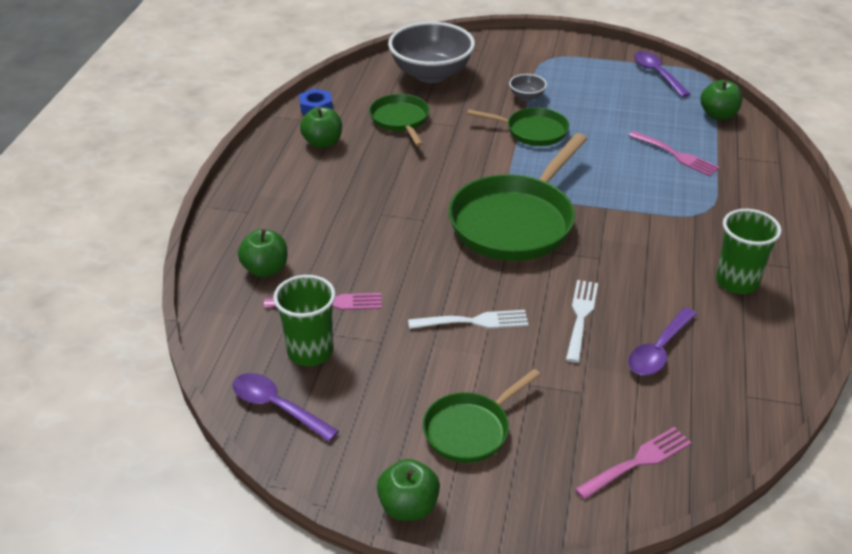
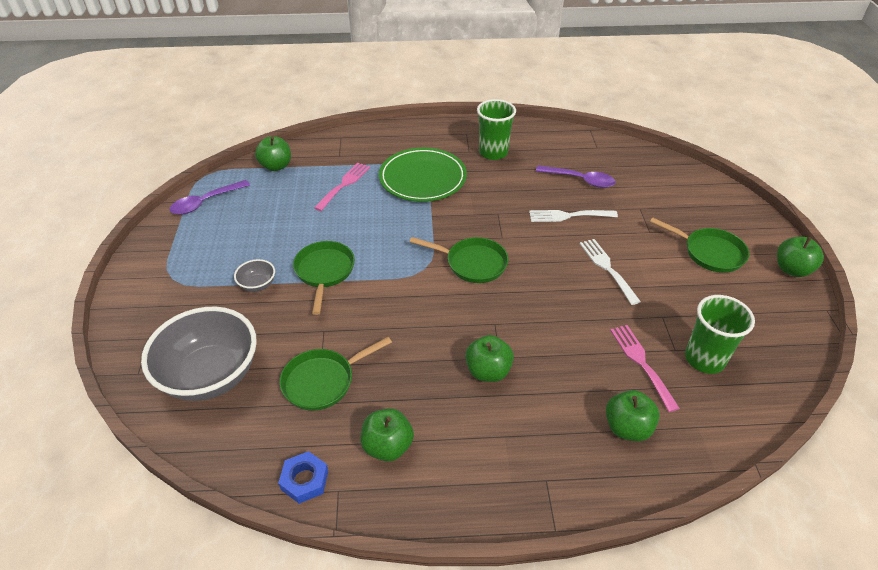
camera: 105 degrees left, 5 degrees up
purple spoon [232,373,339,442] -> none
green pan [449,133,587,261] -> green pan [410,237,508,283], size x0.55
pink fork [575,427,692,500] -> none
none -> green plate [379,147,467,202]
none -> green apple [465,335,514,382]

